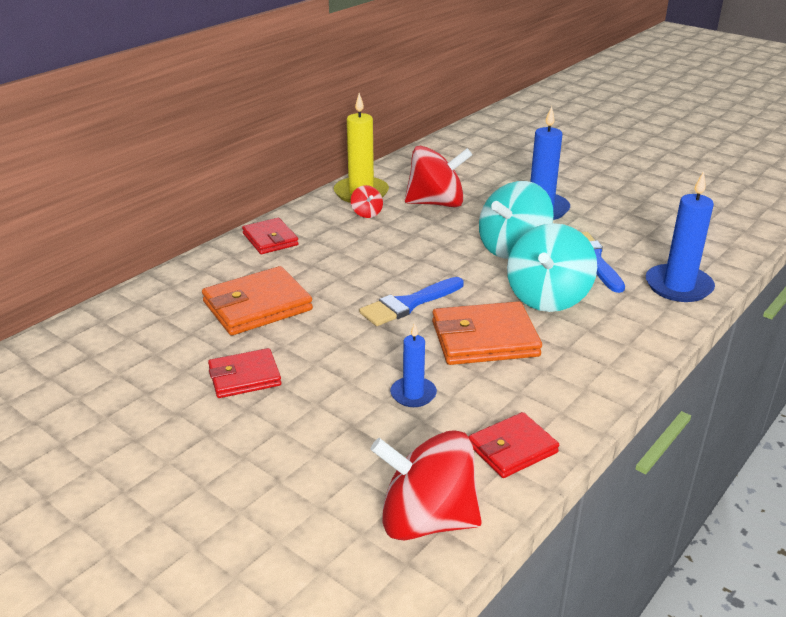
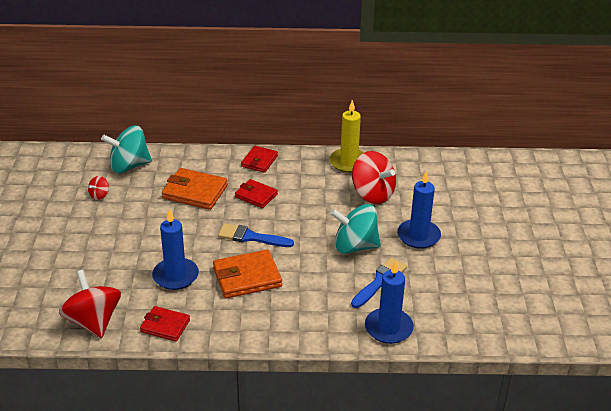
camera: 50 degrees right, 5 degrees up
red wallet [208,348,282,398] -> red wallet moved to [235,179,278,208]
red spinning top [351,185,383,218] -> red spinning top moved to [88,176,109,200]
blue candle [390,323,437,407] -> blue candle [152,209,199,290], size x1.72
orange wallet [432,301,542,365] -> orange wallet turned 60 degrees counterclockwise [213,249,282,299]
turquoise spinning top [507,223,597,312] -> turquoise spinning top moved to [101,125,152,173]

